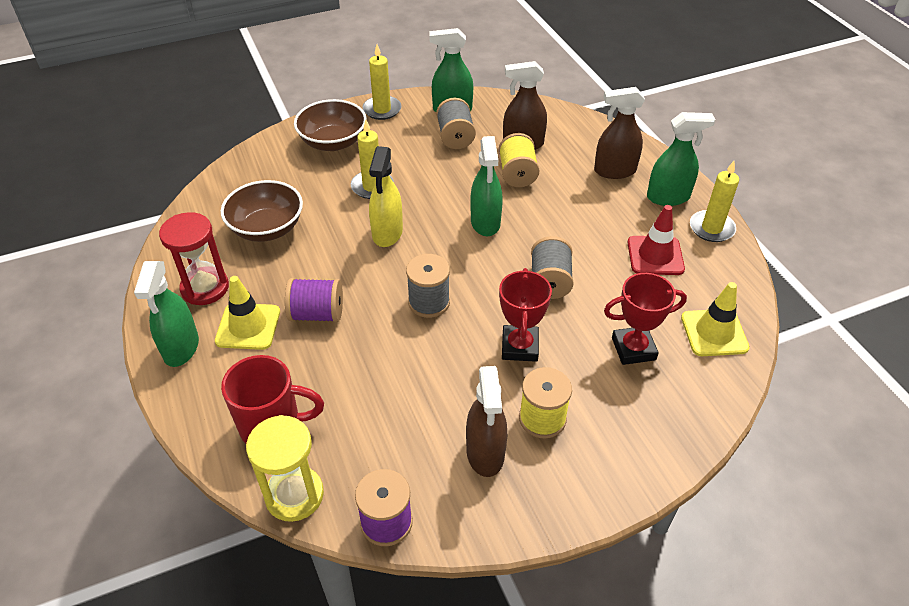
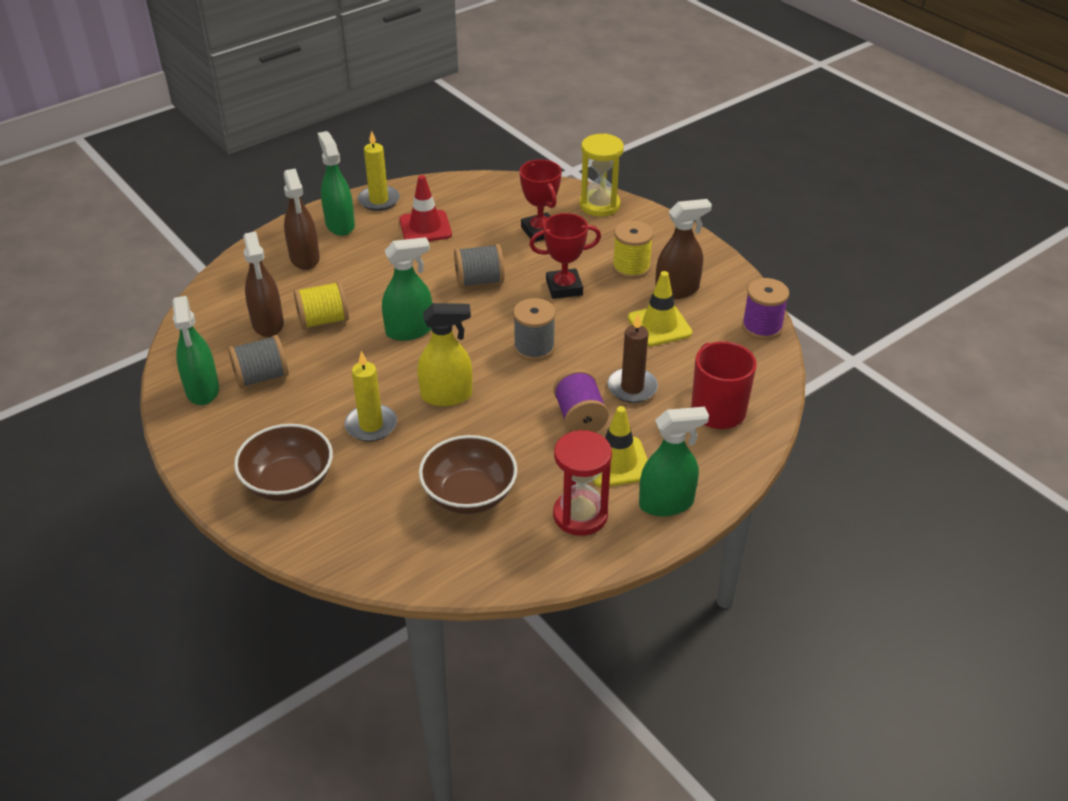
camera: 105 degrees left, 5 degrees down
yellow hourglass [246,415,324,522] -> yellow hourglass moved to [580,133,624,217]
yellow candle [363,44,401,120] -> none
yellow traffic cone [681,282,750,356] -> yellow traffic cone moved to [628,271,692,346]
none -> brown candle [607,314,658,403]

